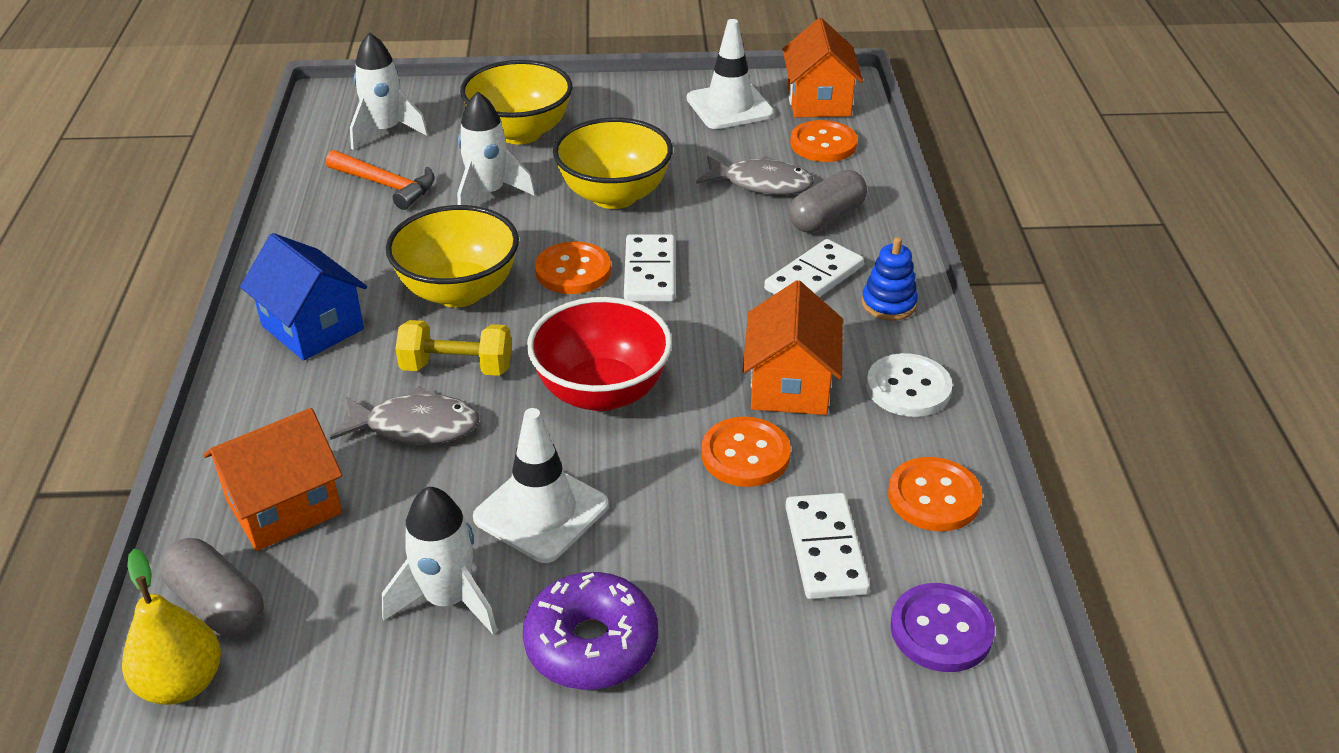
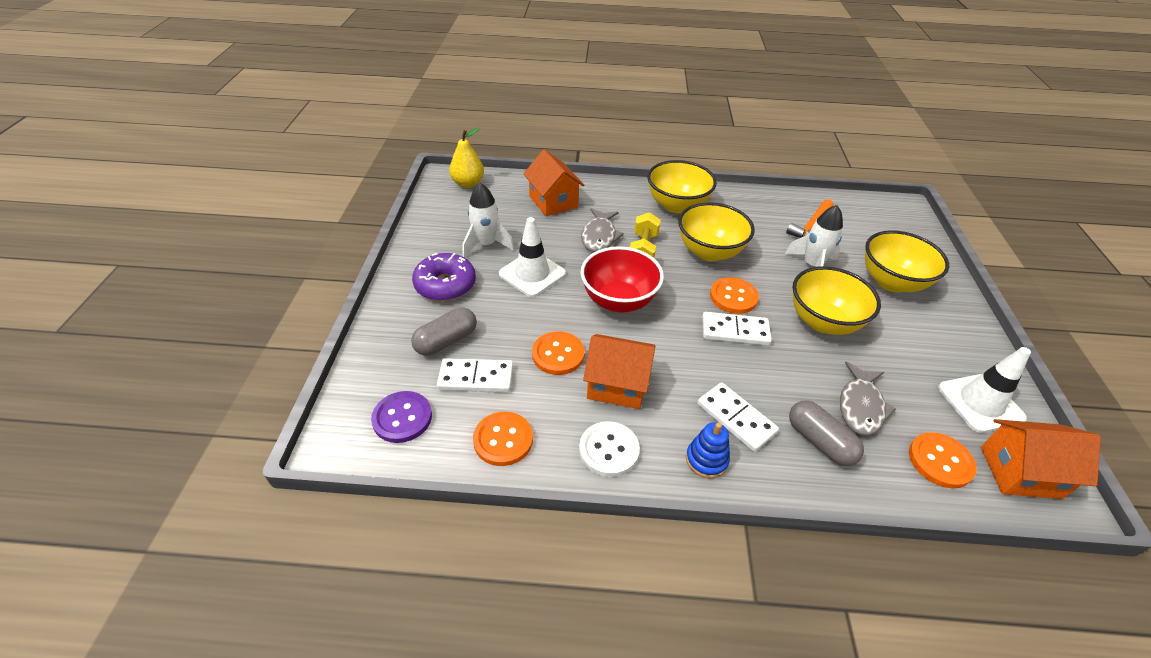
camera: 95 degrees right, 5 degrees up
grey capsule [159,538,264,637] -> grey capsule moved to [411,307,477,356]
blue house [240,233,367,361] -> yellow bowl [647,160,717,214]
white rocket [350,32,428,150] -> none

